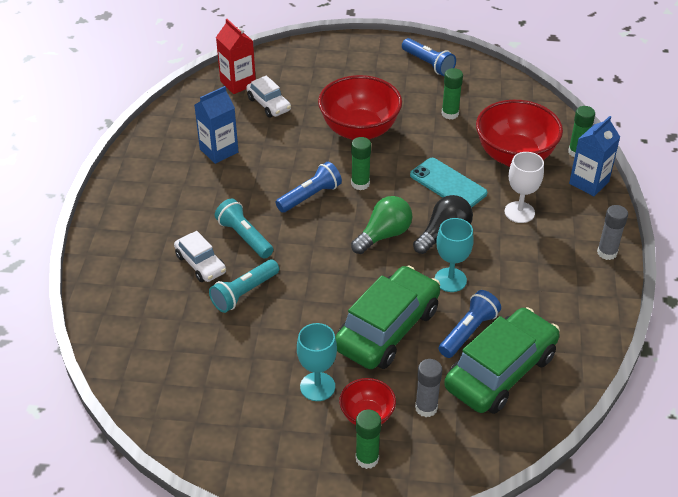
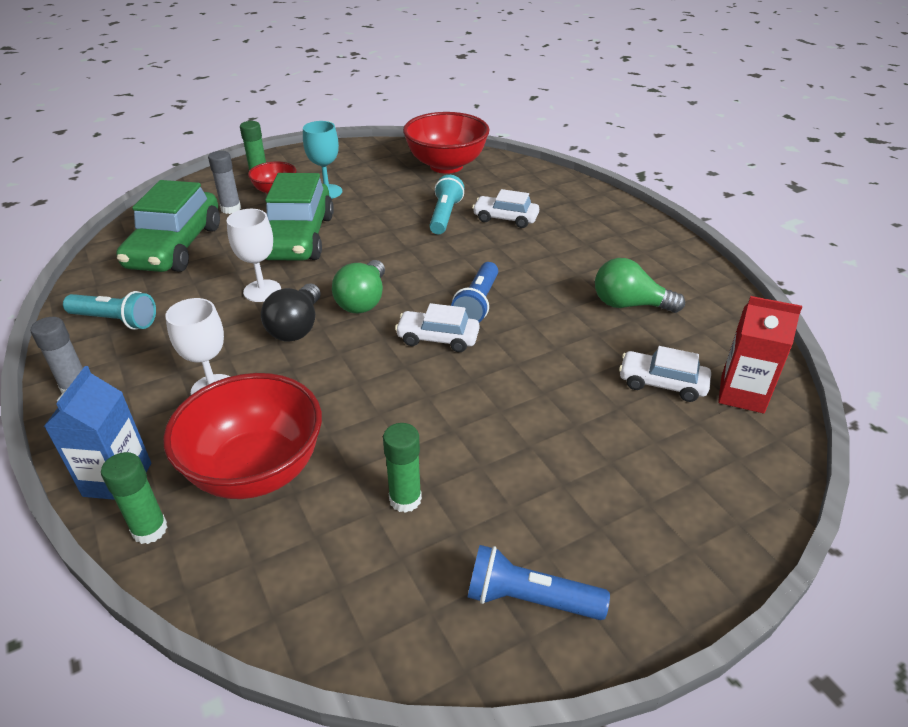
camera: 145 degrees right, 5 degrees down
blue carton [194,86,238,164] -> green light bulb [595,258,685,313]
turquoise flashlight [215,199,273,259] -> turquoise flashlight moved to [63,291,156,330]
red bowl [318,75,402,140] -> red bowl moved to [403,112,490,174]
green glue stick [351,137,371,190] -> white car [395,303,479,352]
turquoise phone [410,158,487,208] -> none
turquoise goblet [435,218,474,292] -> white goblet [226,209,281,302]
blue flashlight [439,290,501,358] -> none

